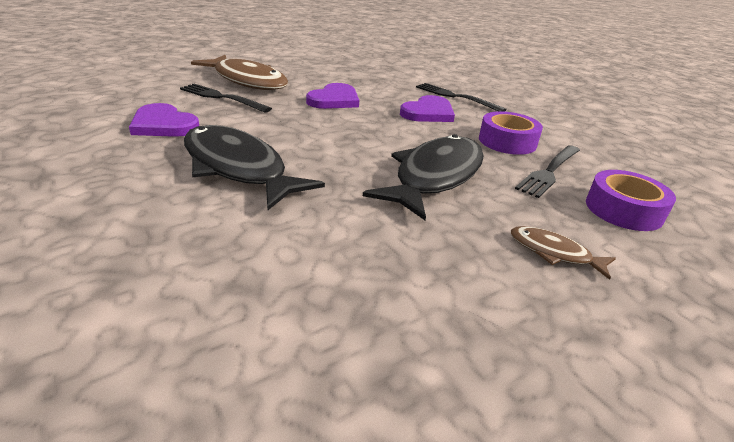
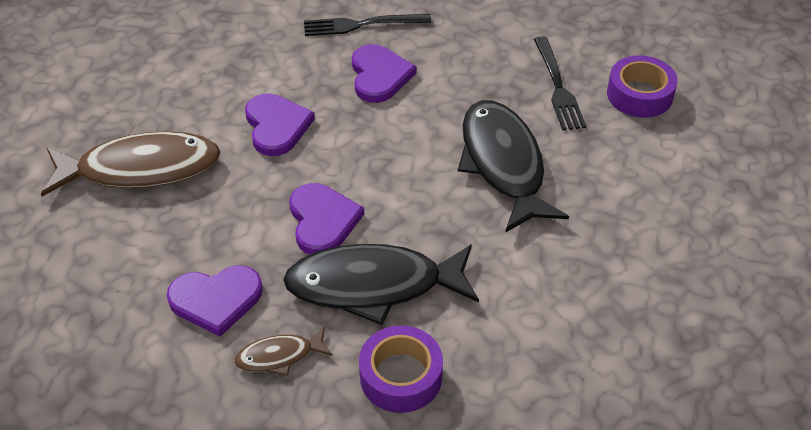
camera: 45 degrees left, 15 degrees up
black fork [180,84,272,113] -> none
purple tape [479,111,543,155] -> purple tape moved to [359,325,443,413]
brown fish [511,226,616,280] -> brown fish moved to [235,327,333,376]
none -> purple heart [289,183,364,255]

